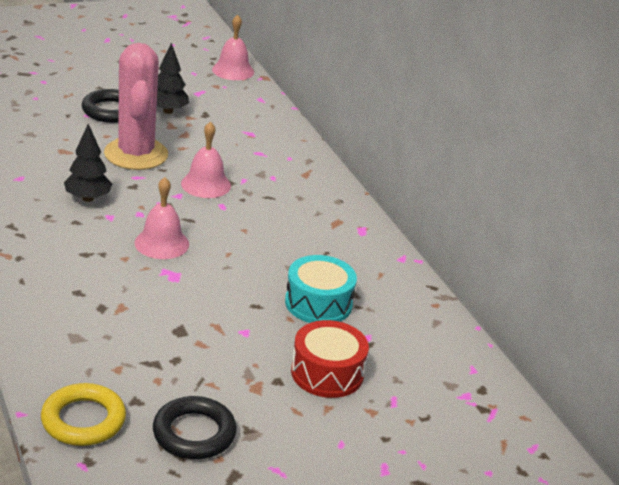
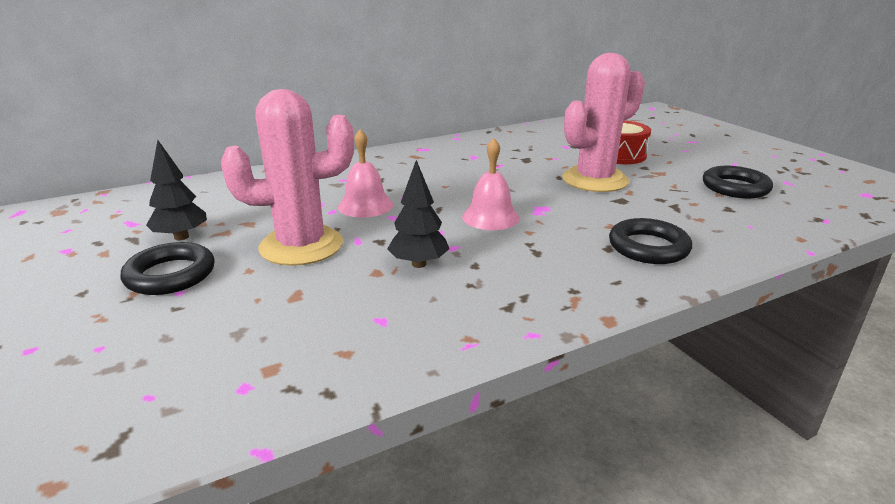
camera: 90 degrees left, 5 degrees down
yellow ring [41,383,126,446] -> none
pink bell [212,14,254,80] -> none
turquoise drum [285,255,357,323] -> none
none -> pink cactus [562,53,645,192]
none -> black ring [609,218,692,264]

